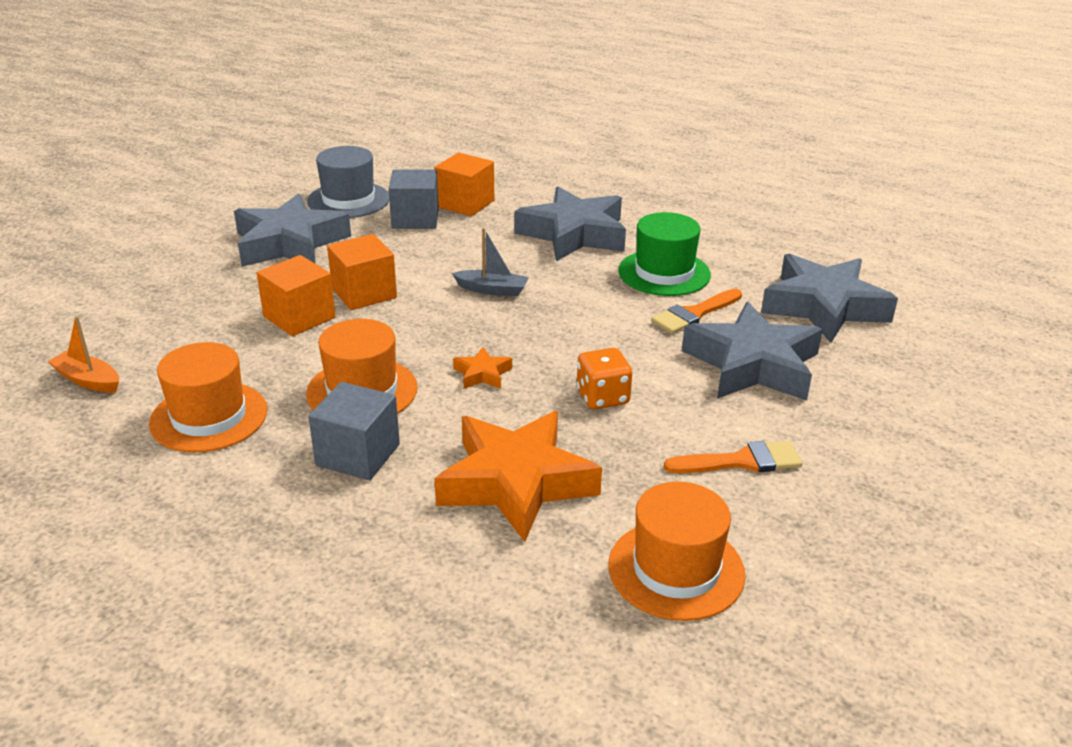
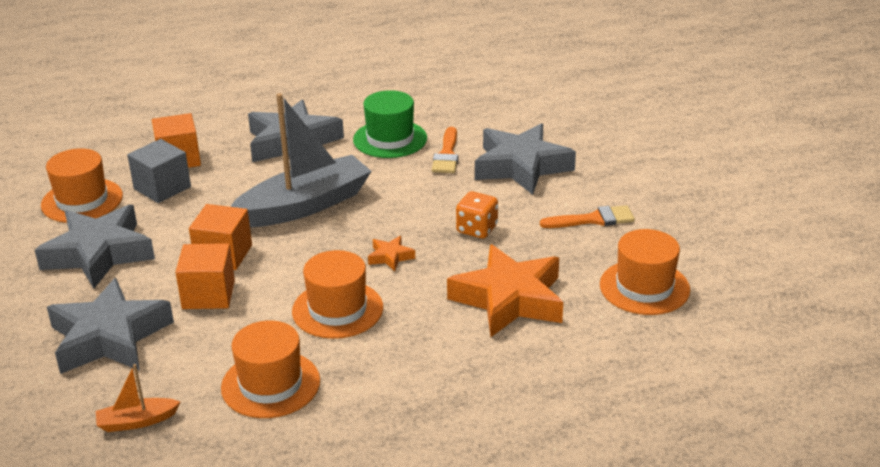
camera: 45 degrees left, 0 degrees up
grey hat [307,146,389,218] -> orange hat [41,148,123,223]
grey cube [308,382,400,480] -> none
grey boat [452,228,529,296] -> grey boat [230,93,372,227], size x2.27
orange brush [664,441,802,473] -> orange brush turned 45 degrees clockwise [540,205,635,228]
grey star [761,254,898,343] -> grey star moved to [47,278,174,374]

